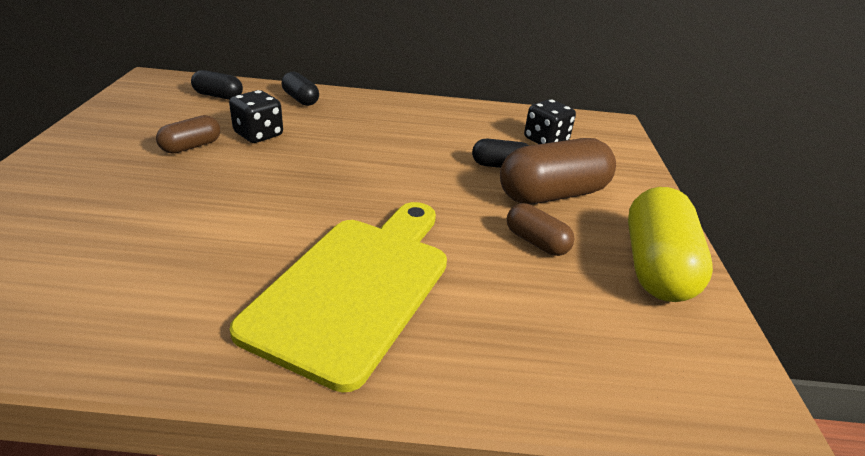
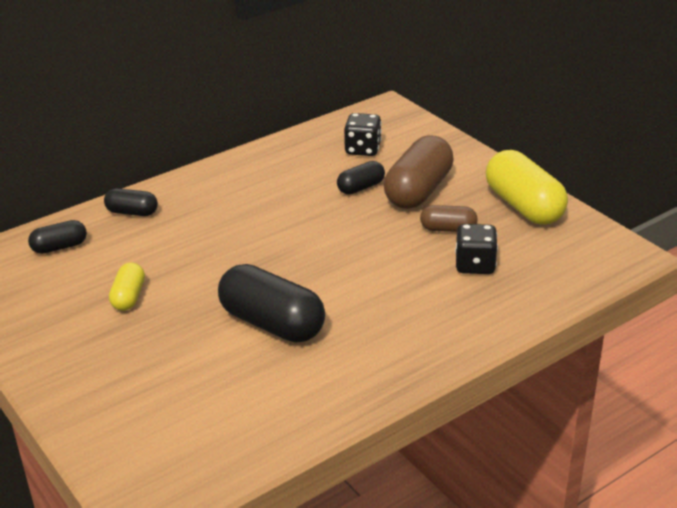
camera: 35 degrees left, 0 degrees up
brown capsule [156,115,220,154] -> yellow capsule [109,262,145,311]
black dice [229,90,283,143] -> black dice moved to [455,224,498,274]
yellow cutting board [230,202,447,392] -> none
none -> black capsule [218,264,325,343]

